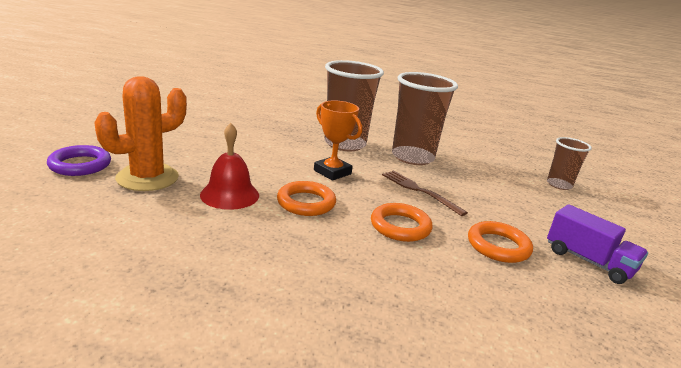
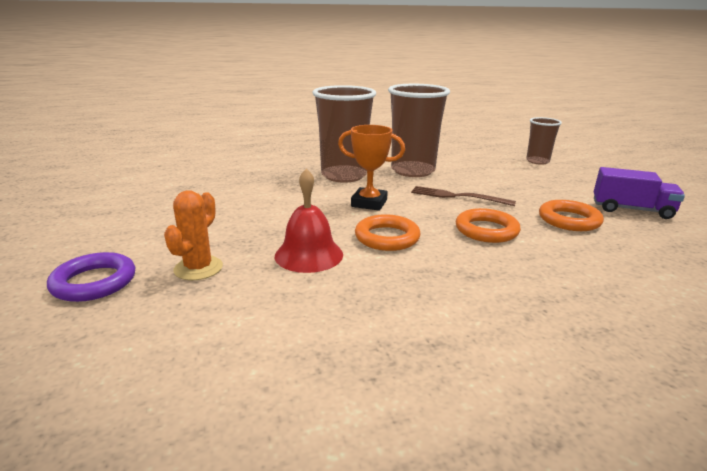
camera: 25 degrees left, 0 degrees up
orange cactus [94,76,187,191] -> orange cactus [164,190,223,280], size x0.63

